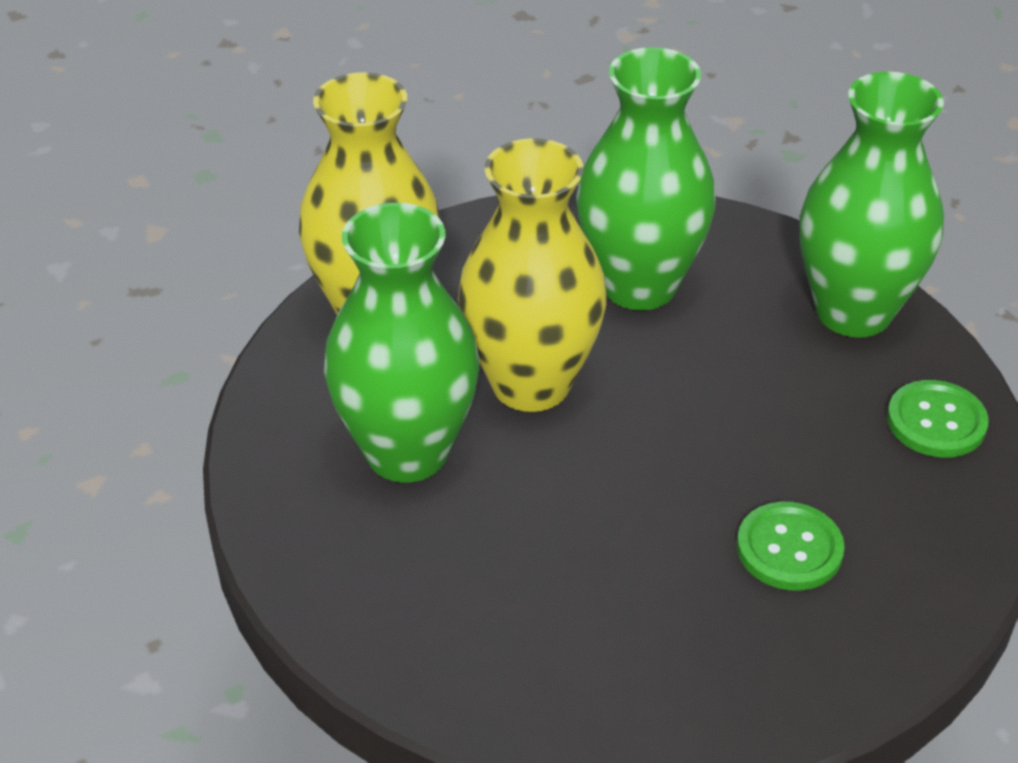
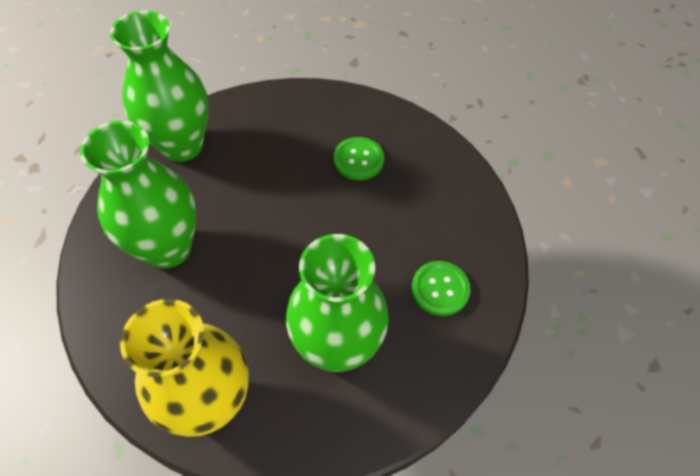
camera: 105 degrees left, 15 degrees up
yellow vase [458,138,607,412] -> none
green button [887,380,989,458] -> green button moved to [412,261,471,316]

